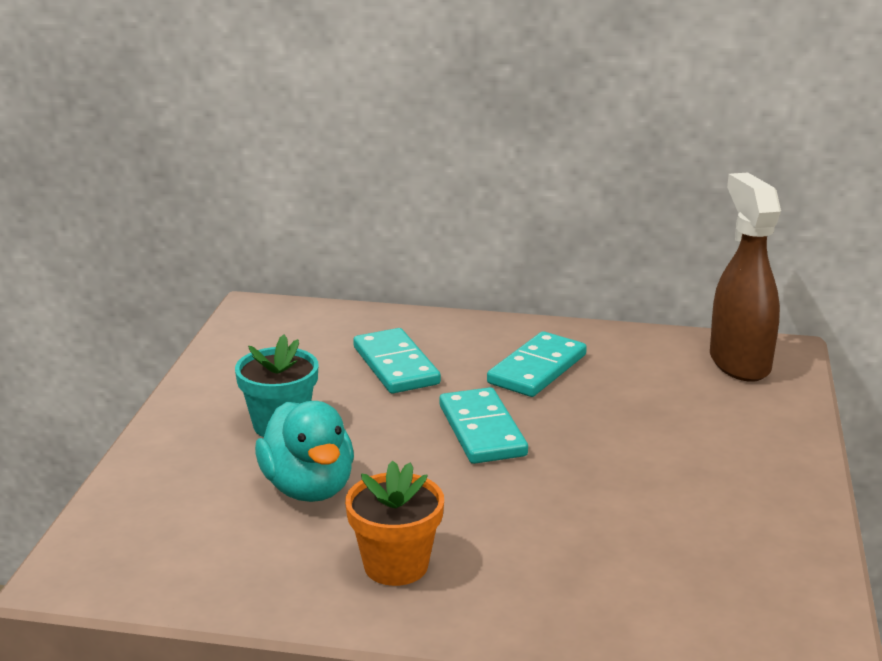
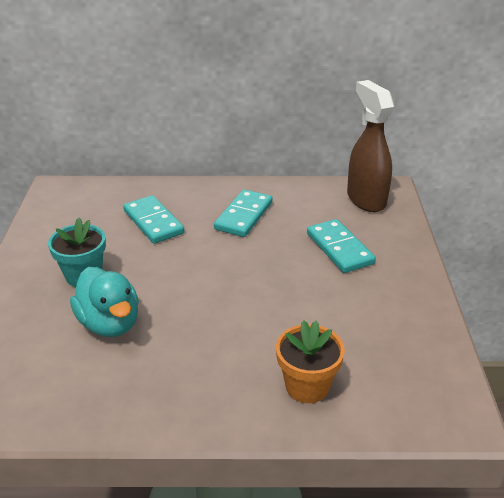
camera: 10 degrees left, 10 degrees up
orange flower pot [345,461,444,586] -> orange flower pot moved to [276,320,345,403]
turquoise domino [440,387,528,464] -> turquoise domino moved to [307,219,376,273]

